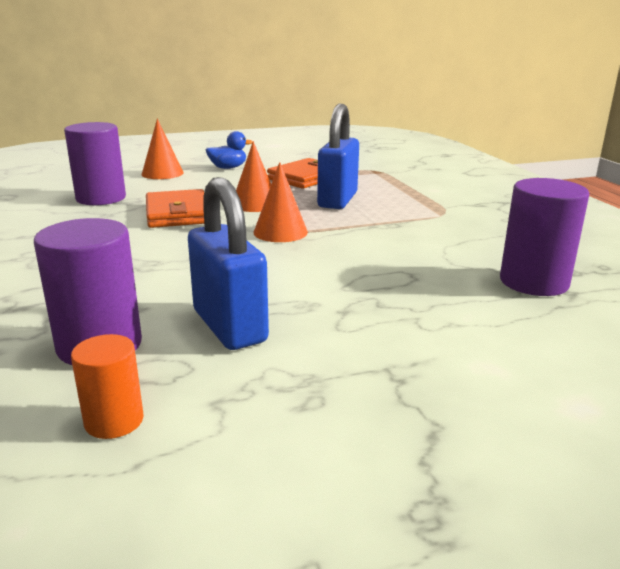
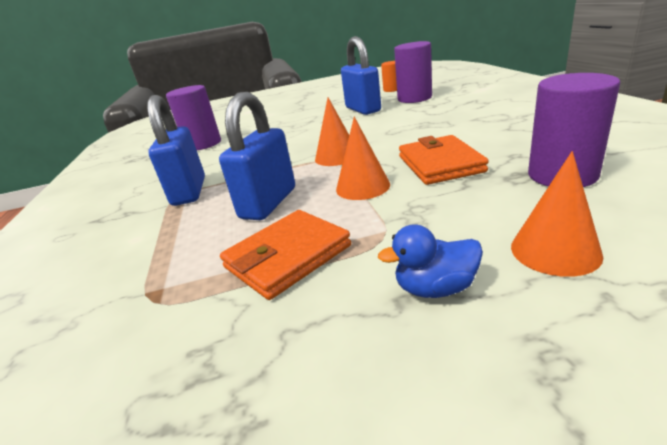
camera: 170 degrees left, 5 degrees up
none -> blue padlock [147,95,205,206]

